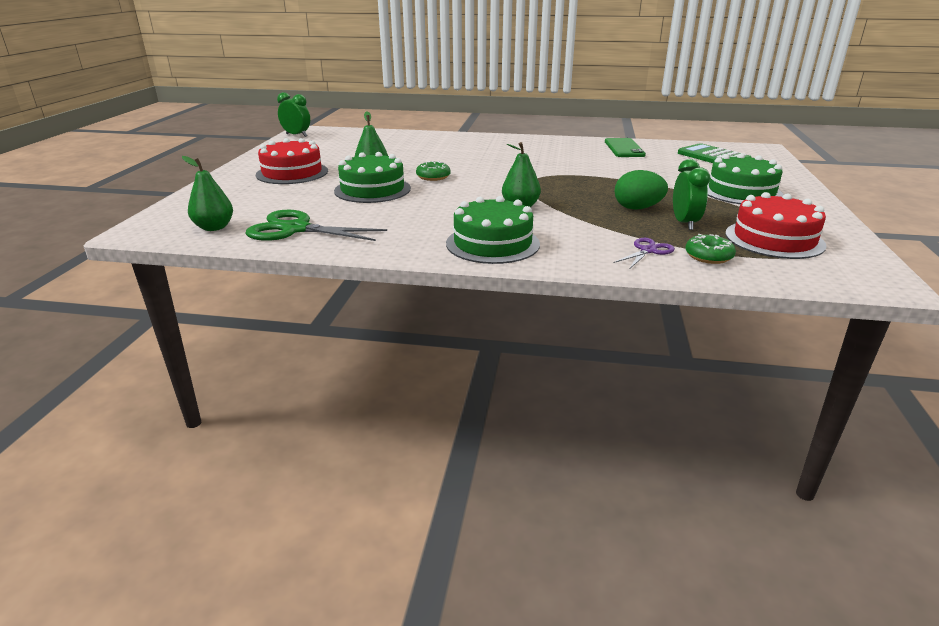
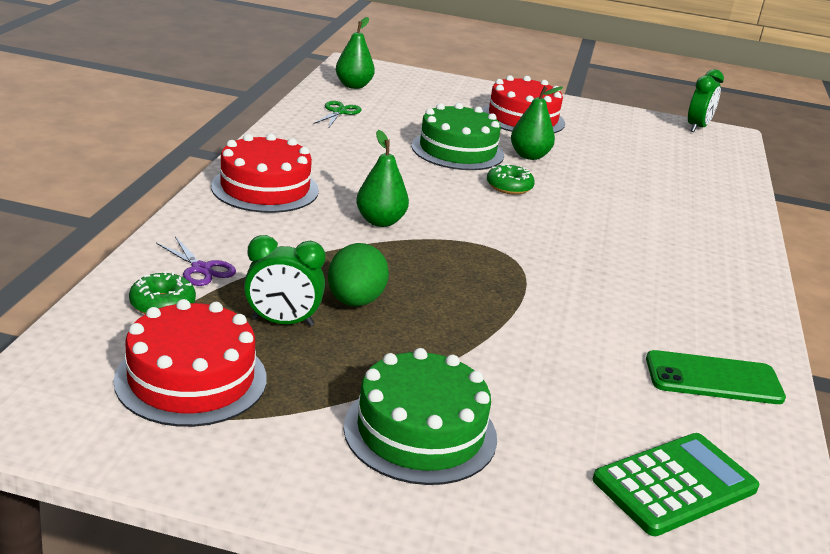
camera: 90 degrees right, 0 degrees up
green scissors [245,210,387,241] -> green scissors [313,101,362,127], size x0.52
green cake [446,196,540,264] -> red cake [211,133,319,213]

